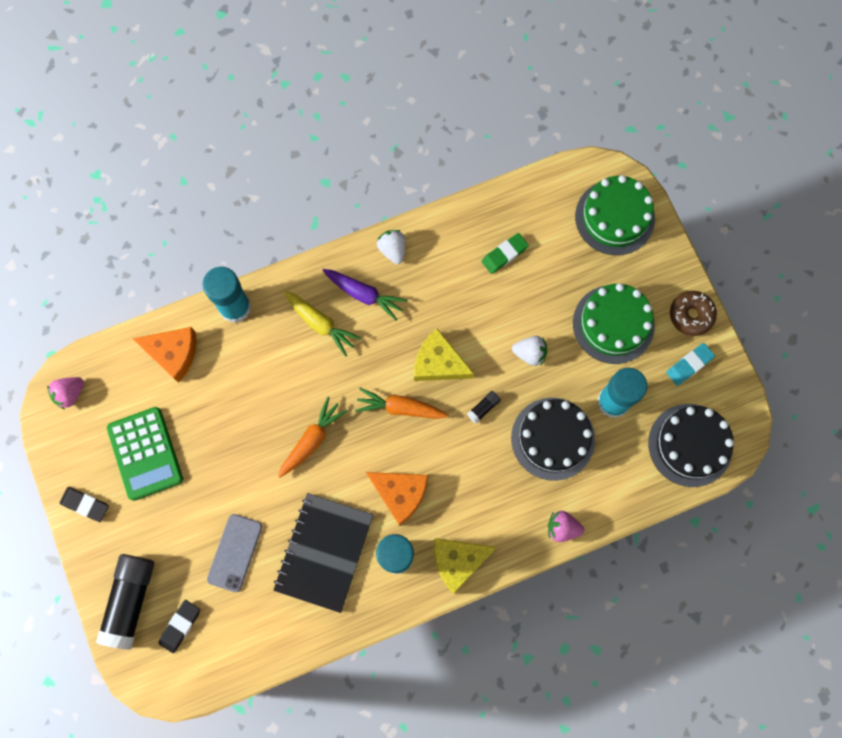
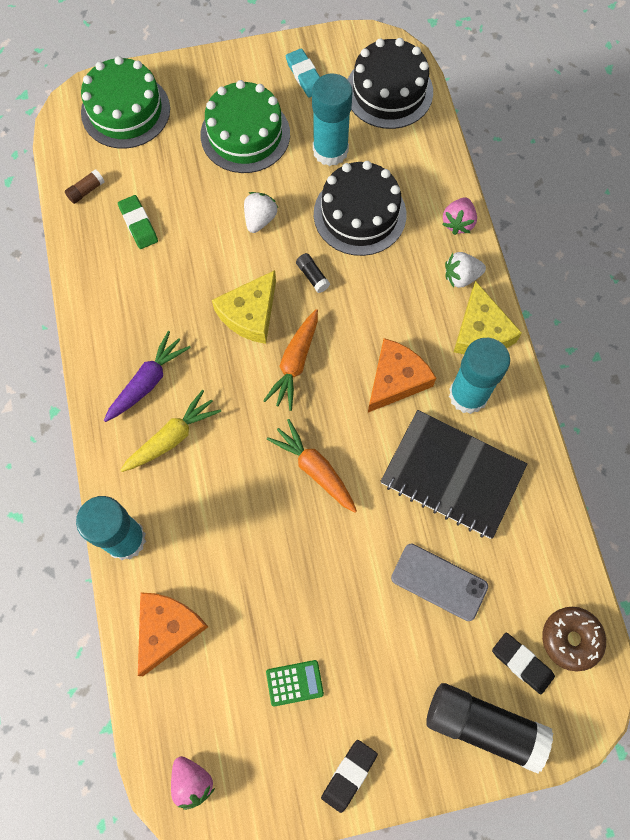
camera: 80 degrees left, 5 degrees down
green calculator [107,407,183,501] -> green calculator [266,660,324,706], size x0.49
white strawberry [377,230,405,264] -> white strawberry moved to [445,252,486,288]
brown donut [670,291,717,336] -> brown donut moved to [542,607,606,671]
none -> brown glue stick [65,169,105,204]

